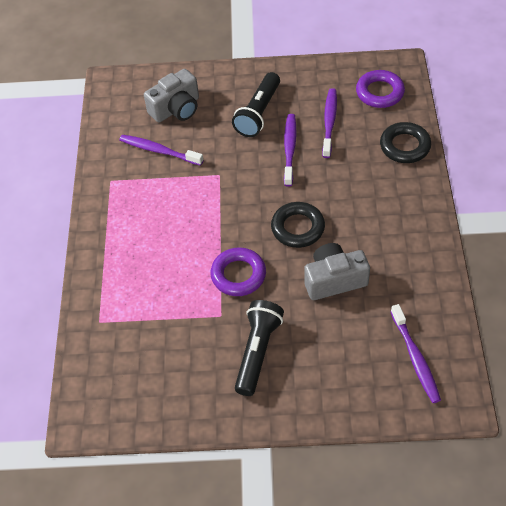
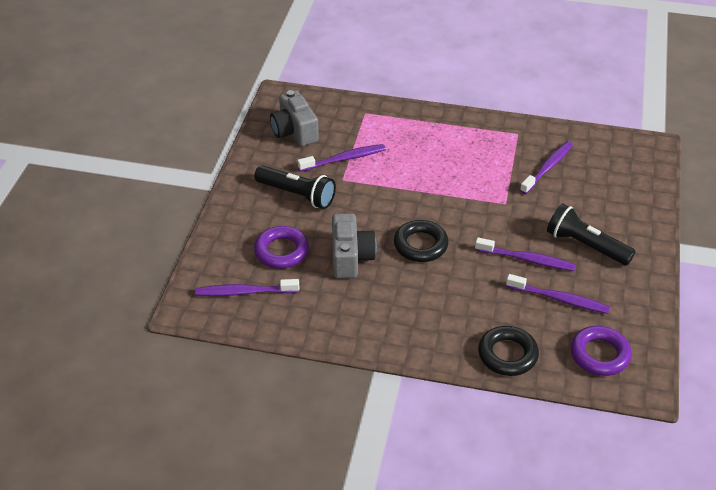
camera: 100 degrees right, 10 degrees down
grey camera [144,69,199,123] -> grey camera moved to [270,90,319,146]
purple ring [210,248,266,296] -> purple ring moved to [254,226,309,269]
none -> purple toothbrush [297,144,386,172]

